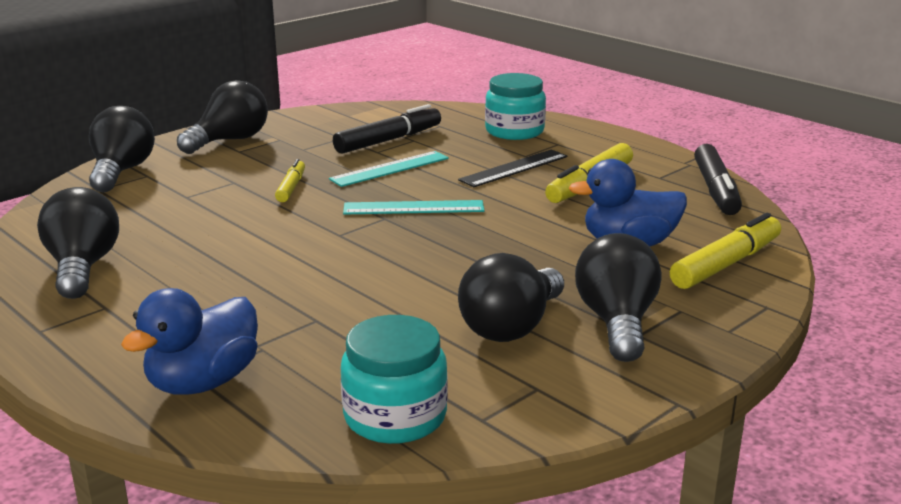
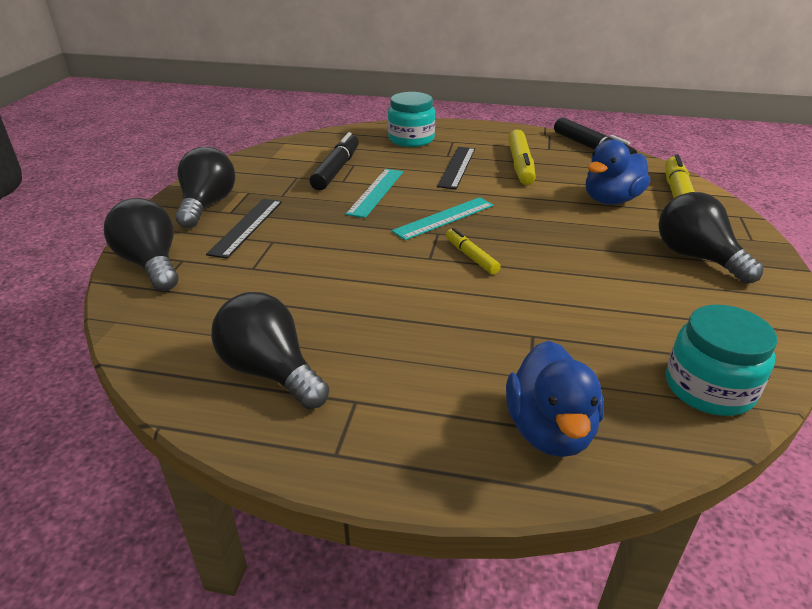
camera: 35 degrees left, 10 degrees up
yellow marker [275,159,305,202] -> yellow marker moved to [446,228,501,275]
black light bulb [458,253,564,342] -> none
none -> black ruler [206,199,282,259]

